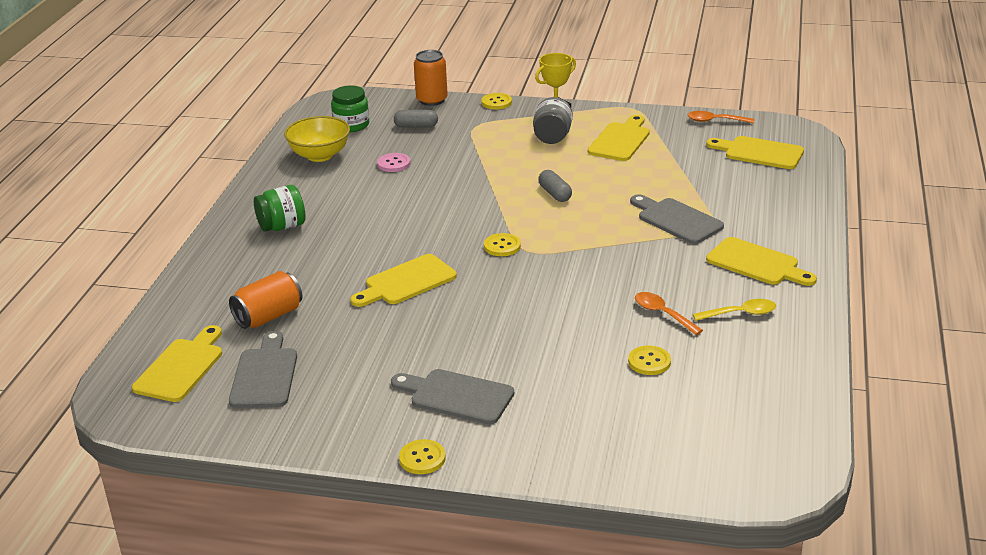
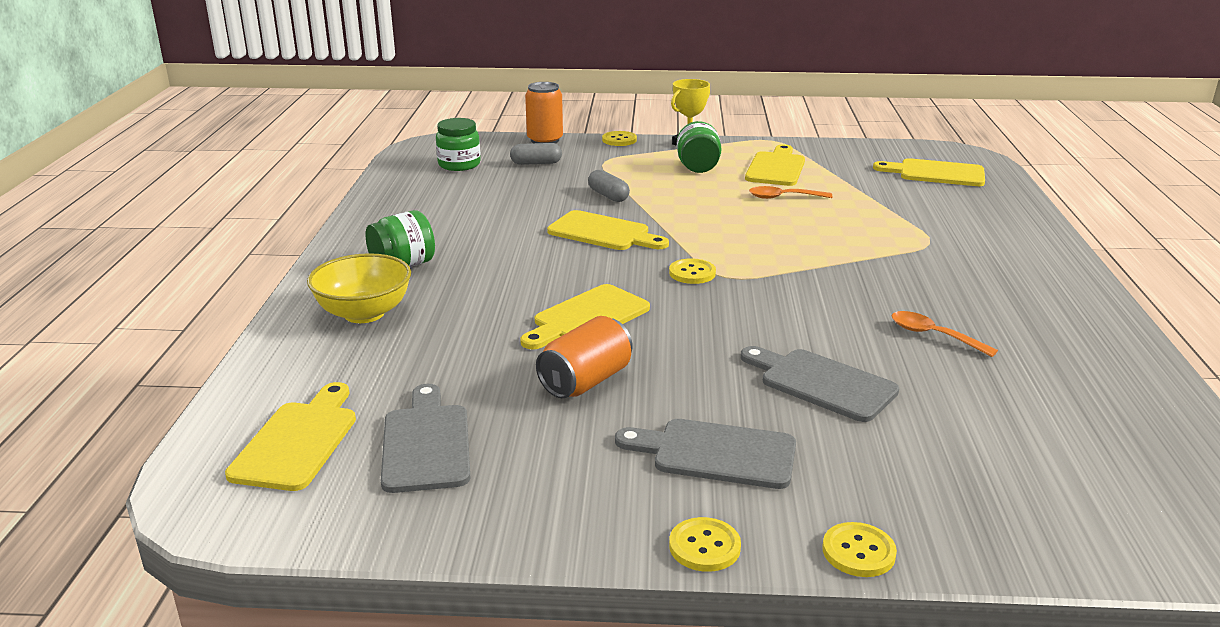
camera: 10 degrees left, 5 degrees down
orange can [229,271,302,329] -> orange can moved to [536,316,633,398]
yellow bowl [284,116,350,162] -> yellow bowl moved to [307,253,411,323]
pink button [377,153,410,172] -> none
grey jar [533,97,573,144] -> green jar [677,121,721,173]
grey capsule [538,170,572,202] -> grey capsule moved to [588,170,630,202]
yellow button [628,346,671,375] -> yellow button moved to [822,522,897,577]
grey cutting board [630,194,724,244] -> grey cutting board moved to [740,346,899,422]
orange spoon [688,111,754,123] -> orange spoon moved to [749,186,832,199]
yellow spoon [693,299,776,321] -> none
yellow cutting board [706,237,817,286] -> yellow cutting board moved to [547,210,669,250]

